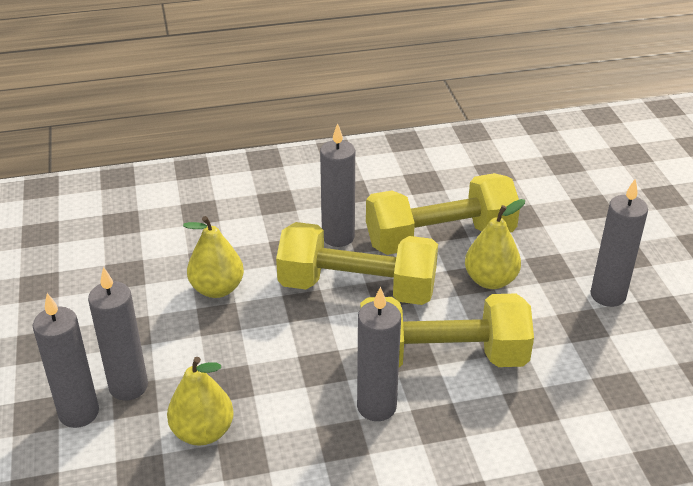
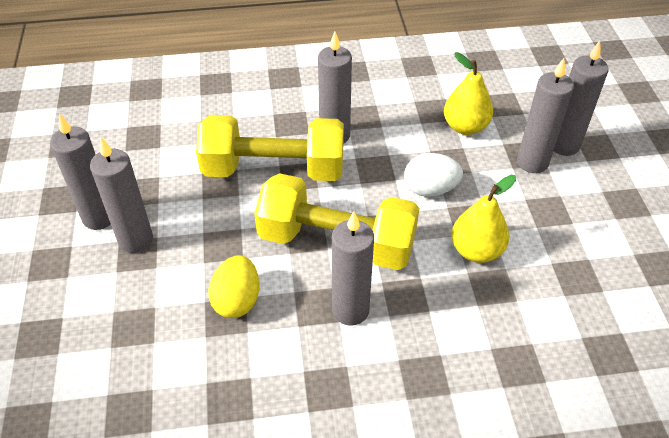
camera: 175 degrees left, 10 degrees up
yellow dumbbell [366,173,520,255] -> yellow egg [208,255,259,318]
yellow pear [465,199,525,289] -> none
none -> grey candle [90,137,153,253]
none -> white egg [404,153,463,197]

